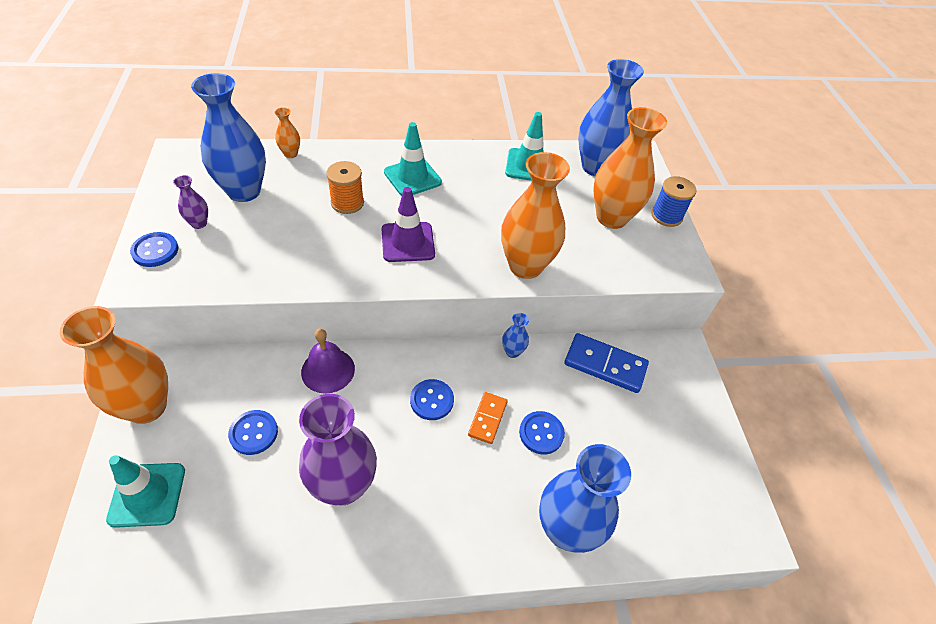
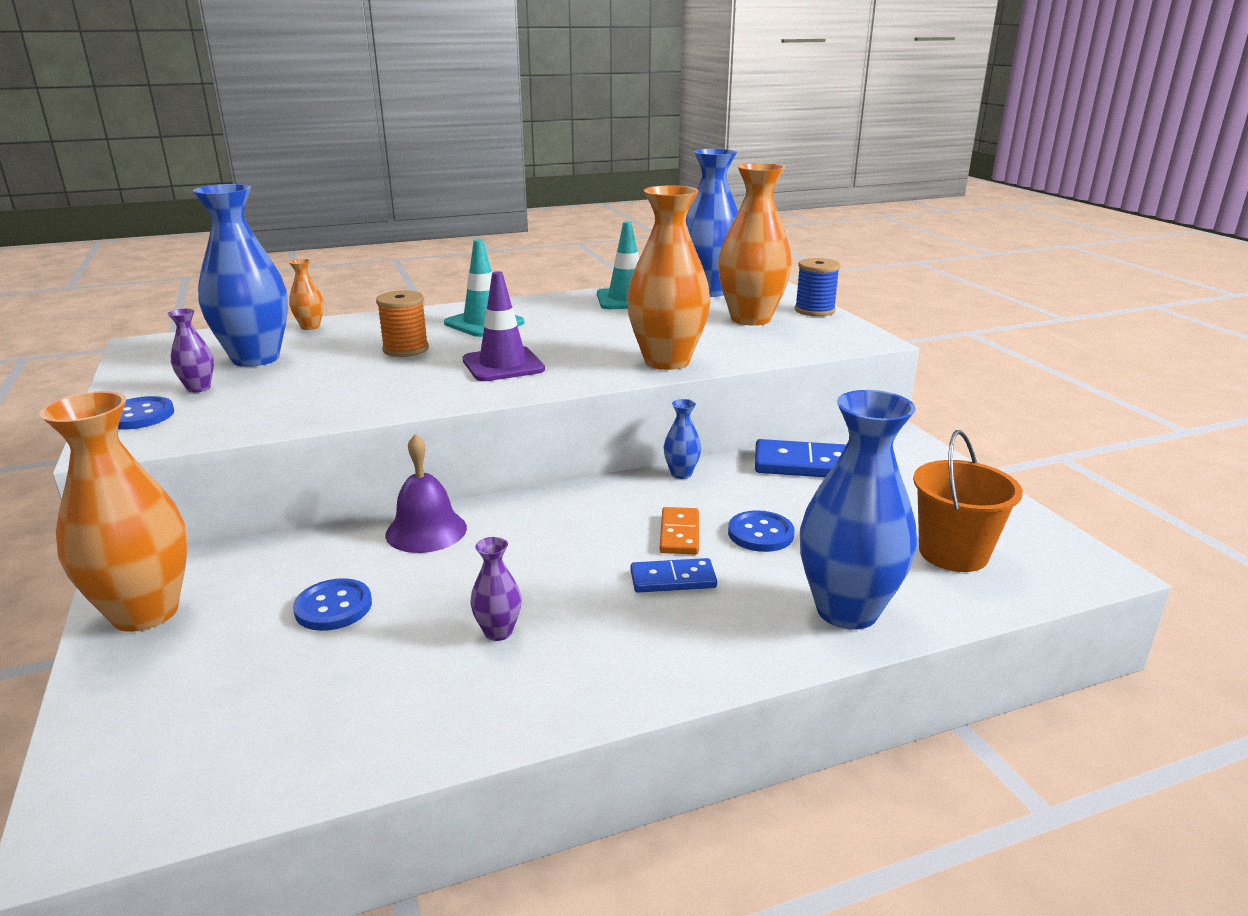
camera: 10 degrees left, 25 degrees down
turquoise traffic cone [106,455,185,528] -> none
purple vase [299,394,377,505] -> purple vase [470,537,521,641], size x0.44
blue button [410,379,454,420] -> none
none -> blue domino [630,558,717,593]
none -> orange bucket [913,430,1023,572]

